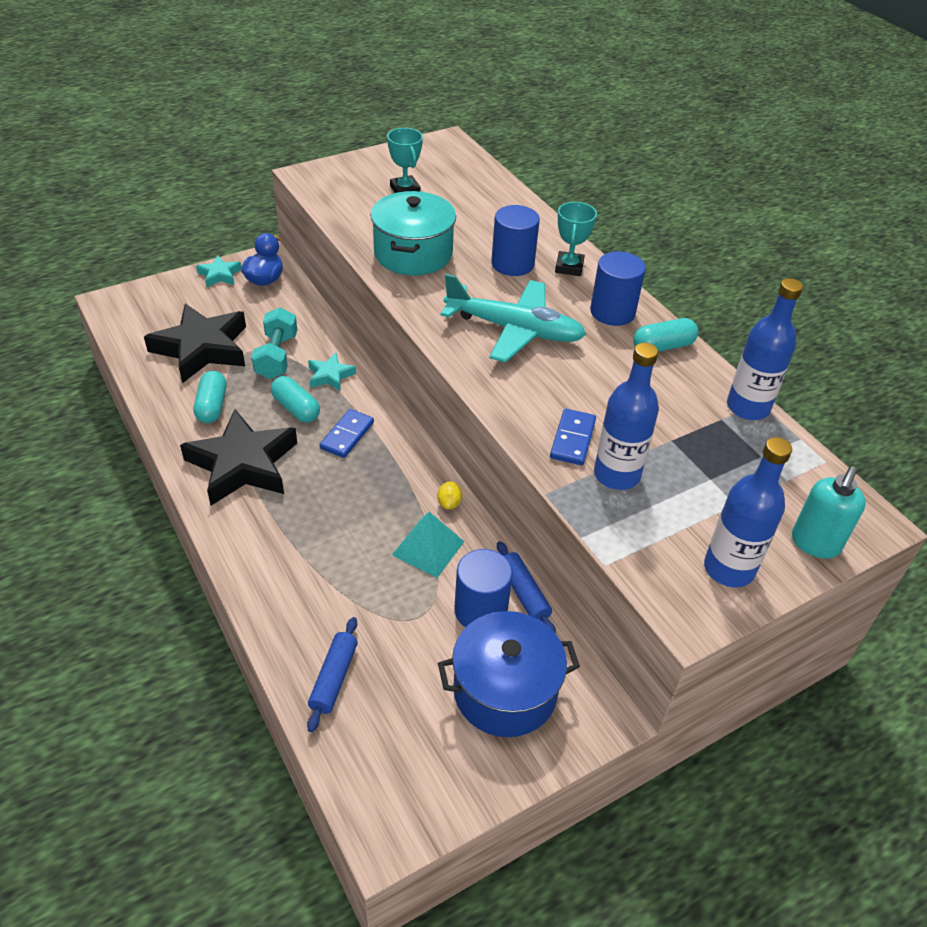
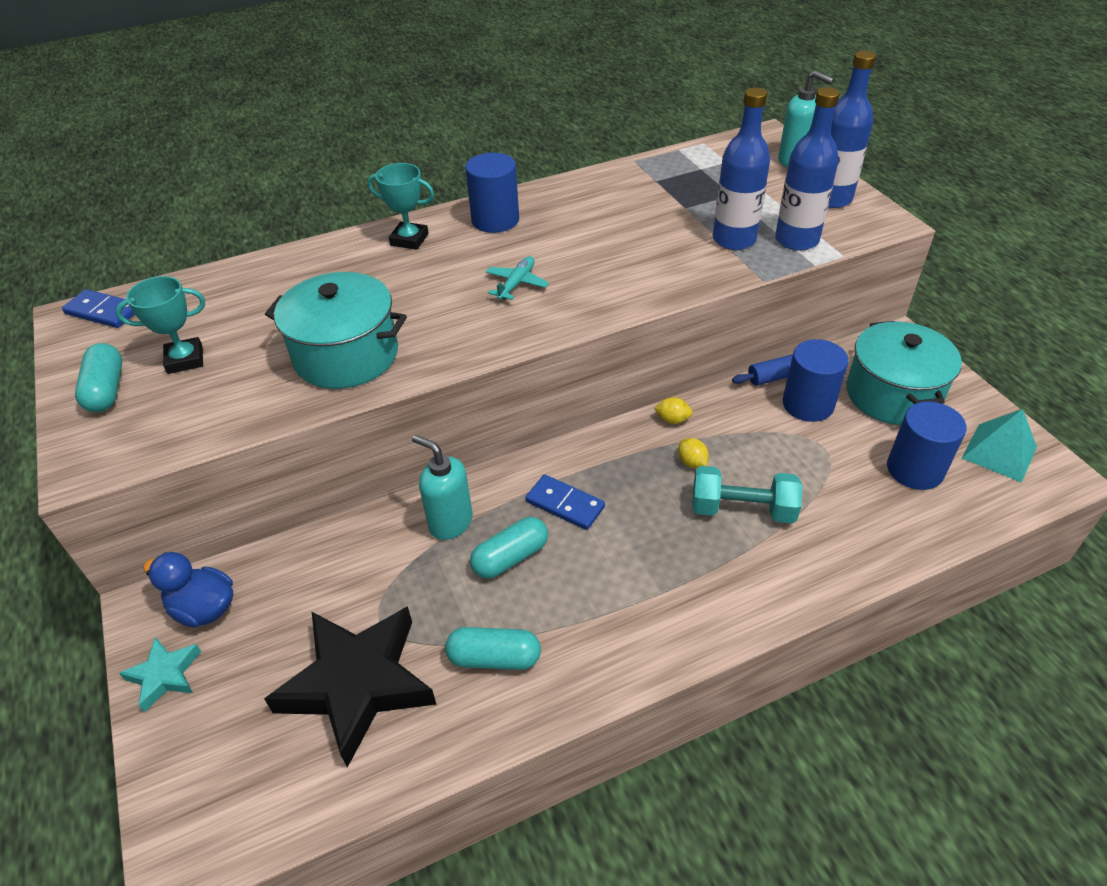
camera: 80 degrees left, 0 degrees up
black star [180,409,297,506] -> none
turquoise dumbbell [252,307,297,379] -> turquoise dumbbell moved to [692,466,802,523]
blue rolling pin [307,617,358,732] -> none
turquoise star [308,353,356,391] -> turquoise soap dispenser [412,434,473,540]
turquoise pyramid [392,512,464,578] -> turquoise pyramid moved to [962,409,1037,483]
blue pot [438,611,580,737] -> turquoise pot [846,321,962,425]
turquoise plane [441,274,586,363] -> turquoise plane [486,256,549,300], size x0.45
blue cylinder [491,205,540,276] -> blue cylinder moved to [887,402,967,490]
blue domino [550,409,596,465] -> blue domino moved to [62,289,135,328]
turquoise capsule [633,318,698,352] -> turquoise capsule moved to [75,343,122,412]
blue bottle [727,278,803,420] -> blue bottle moved to [775,87,840,251]
none -> yellow lemon [678,438,709,468]

